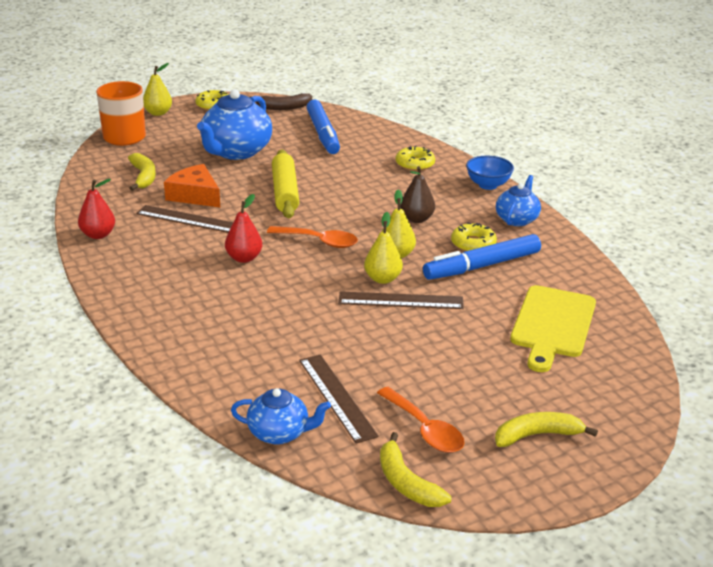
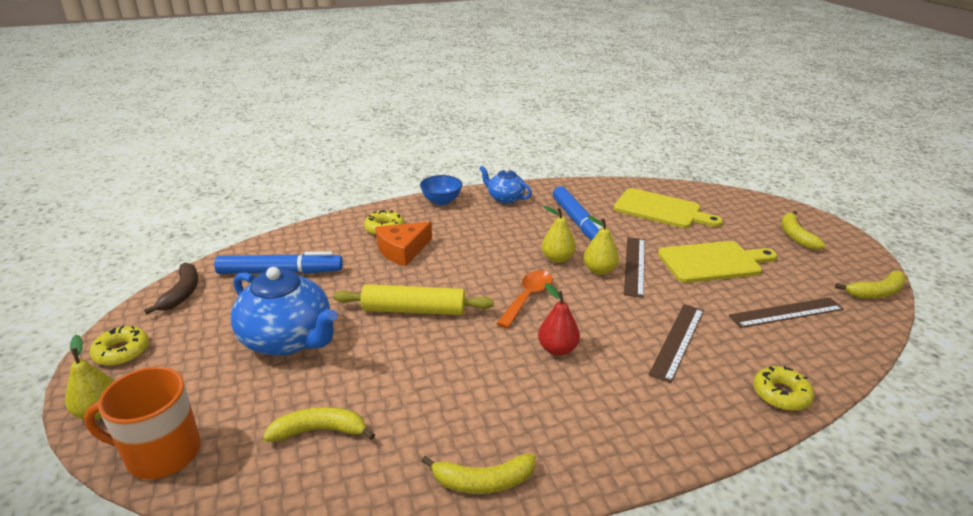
camera: 80 degrees left, 0 degrees up
red pear [78,179,115,239] -> yellow banana [422,454,536,494]
brown ruler [136,205,233,233] -> brown ruler moved to [648,304,704,383]
orange cheese [164,164,220,207] -> orange cheese moved to [375,222,432,266]
blue teapot [231,388,331,445] -> none
orange spoon [377,387,465,453] -> none
brown pear [400,166,435,223] -> none
yellow donut [451,223,497,251] -> yellow donut moved to [753,366,814,411]
none -> yellow cutting board [658,241,777,283]

